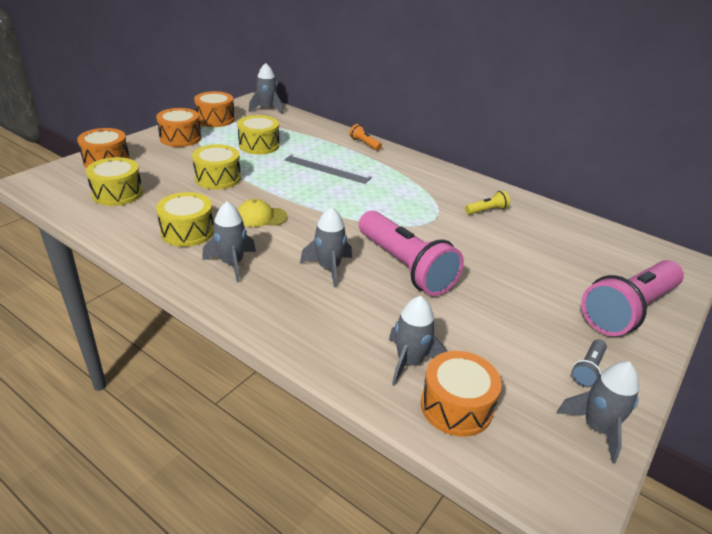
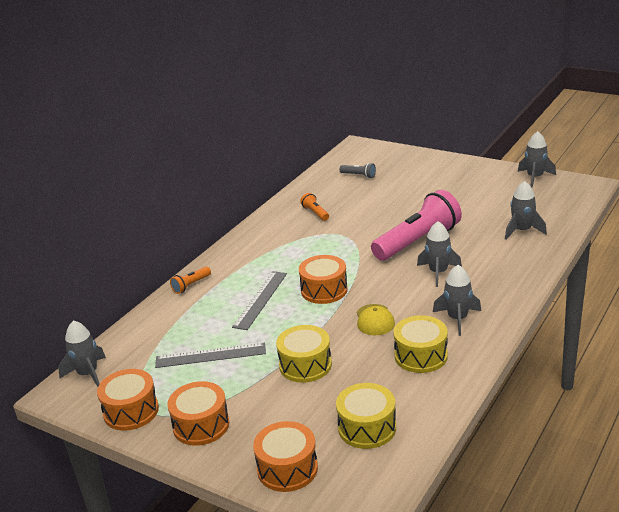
camera: 90 degrees left, 5 degrees down
yellow drum [237,115,280,154] -> grey ruler [155,343,266,368]
orange drum [421,351,502,437] -> orange drum moved to [299,255,348,304]
yellow flashlight [465,191,510,214] -> orange flashlight [300,193,329,221]
grey flashlight [571,340,607,387] -> grey flashlight moved to [339,163,376,178]
pink flashlight [581,260,684,336] -> none

